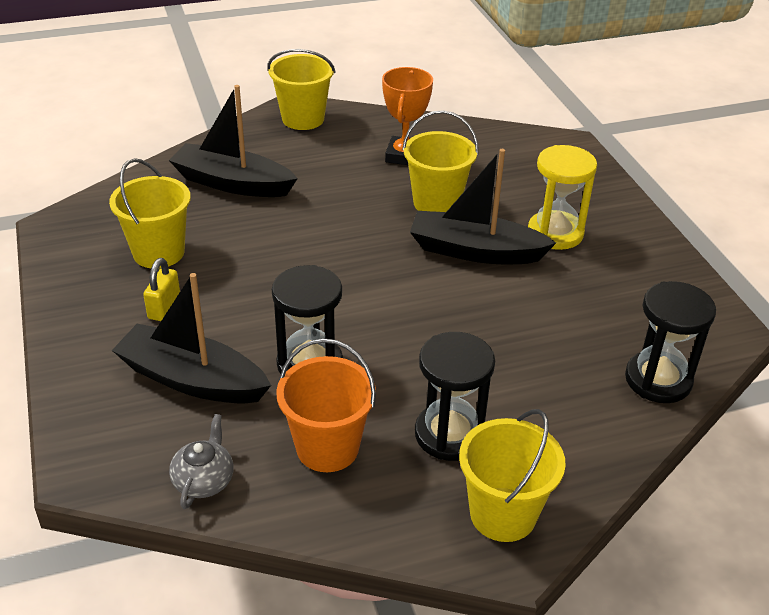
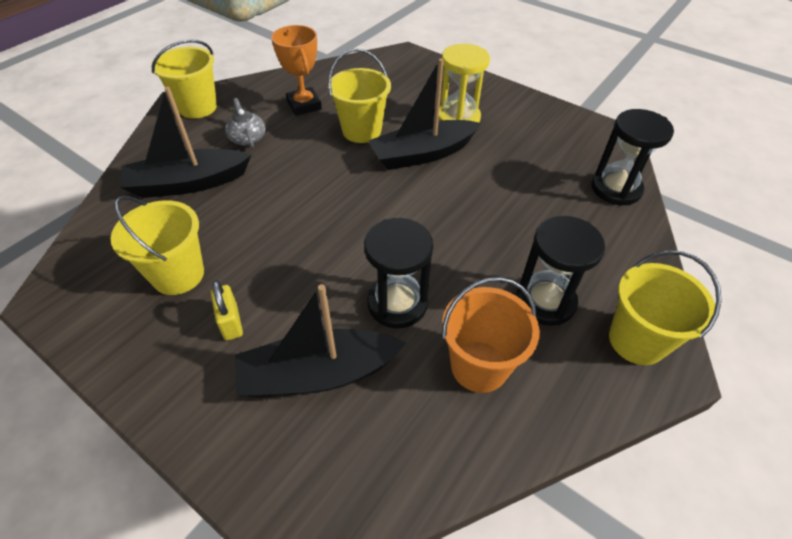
camera: 35 degrees left, 10 degrees up
grey teapot [169,414,234,509] -> grey teapot moved to [225,98,265,148]

